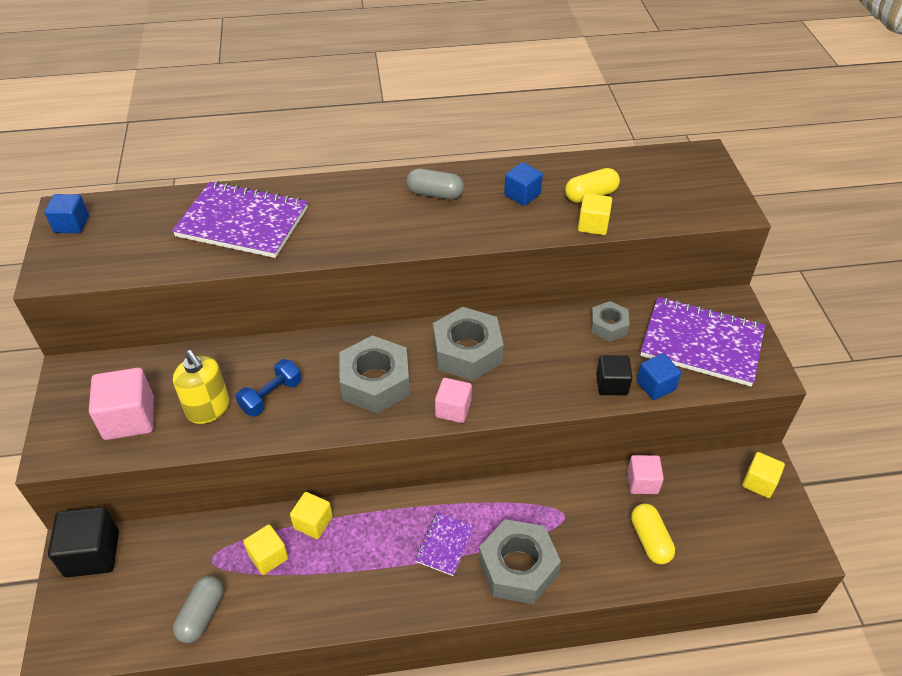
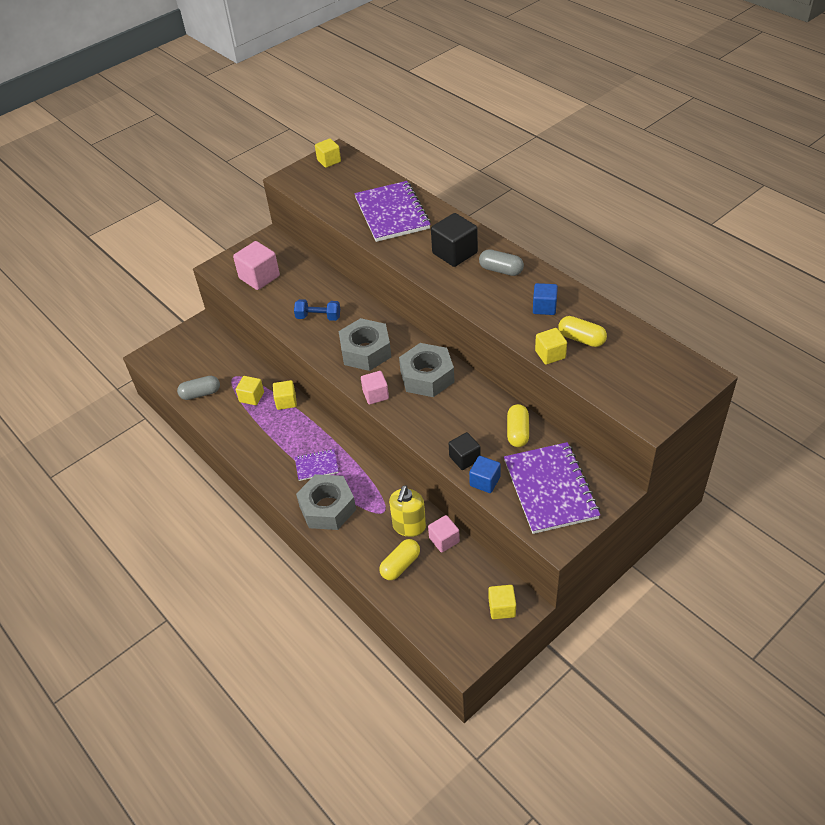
camera: 60 degrees right, 0 degrees up
blue cube [44,194,89,233] -> yellow cube [315,138,341,168]
black cube [48,507,119,577] -> black cube moved to [431,213,478,267]
yellow soap dispenser [173,350,230,424] -> yellow soap dispenser moved to [389,485,426,537]
grey capsule [406,168,464,200] -> grey capsule turned 45 degrees counterclockwise [479,249,524,276]
grey nut [591,301,629,342] -> yellow capsule [507,404,529,447]

